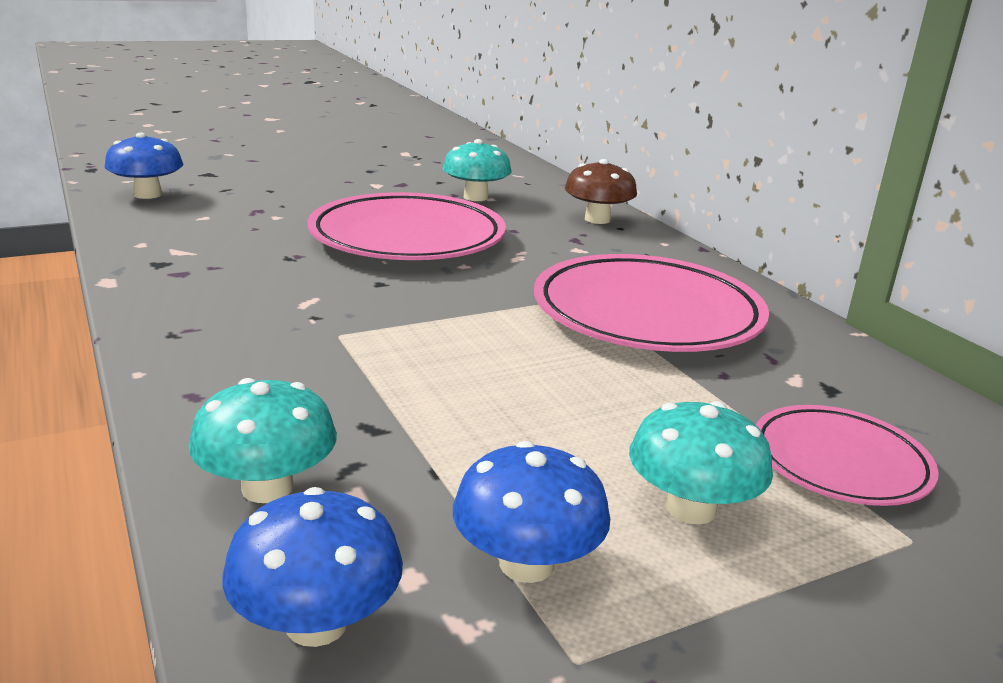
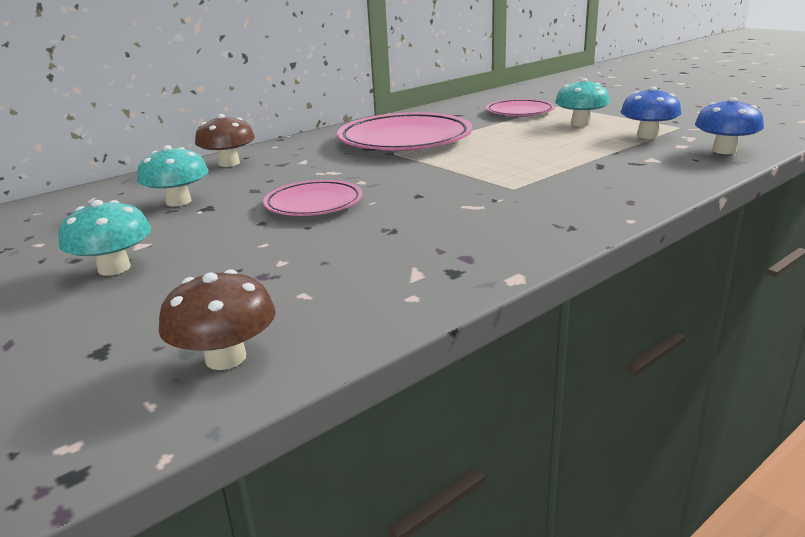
camera: 100 degrees left, 0 degrees up
blue mushroom [104,133,183,199] -> brown mushroom [159,269,276,370]
turquoise mushroom [188,378,337,503] -> turquoise mushroom moved to [58,200,151,276]
pink plate [308,192,506,260] -> pink plate [263,180,363,216], size x0.57

